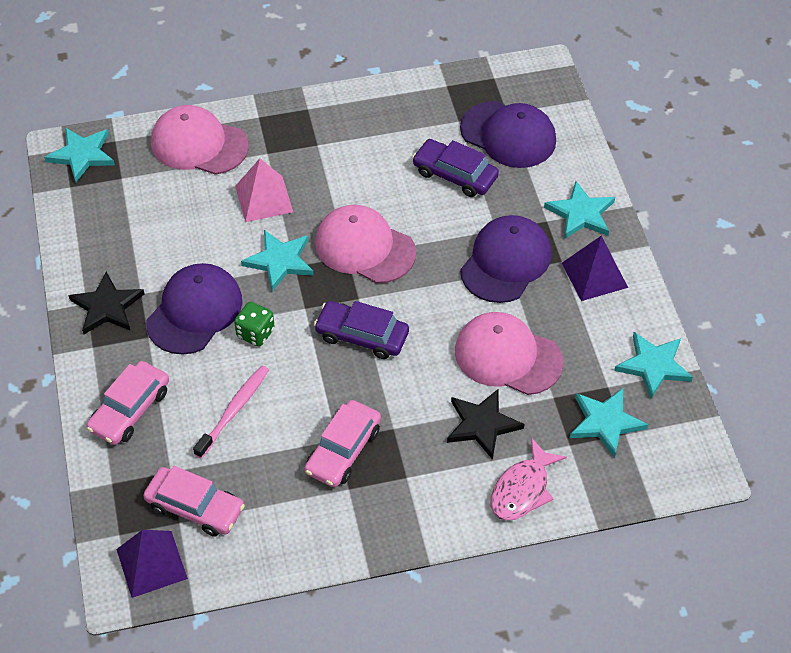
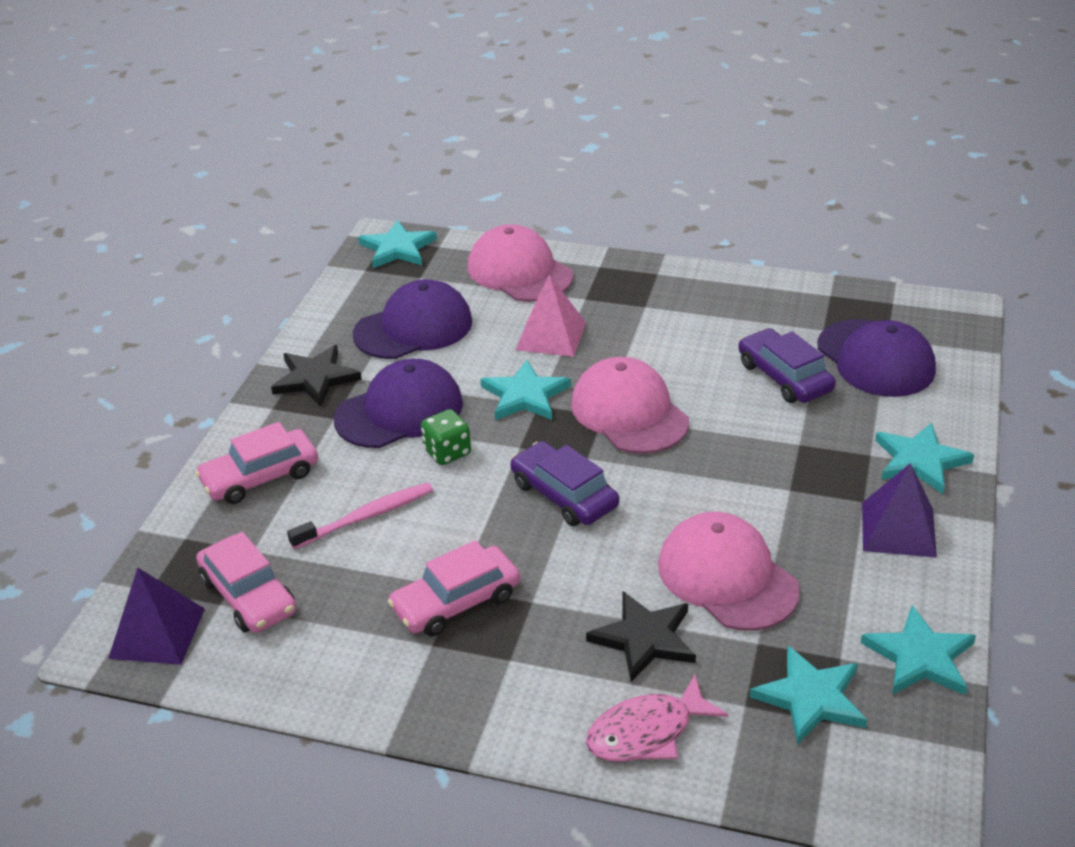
camera: 30 degrees right, 15 degrees down
purple cap [460,215,551,303] -> purple cap moved to [353,279,472,359]

